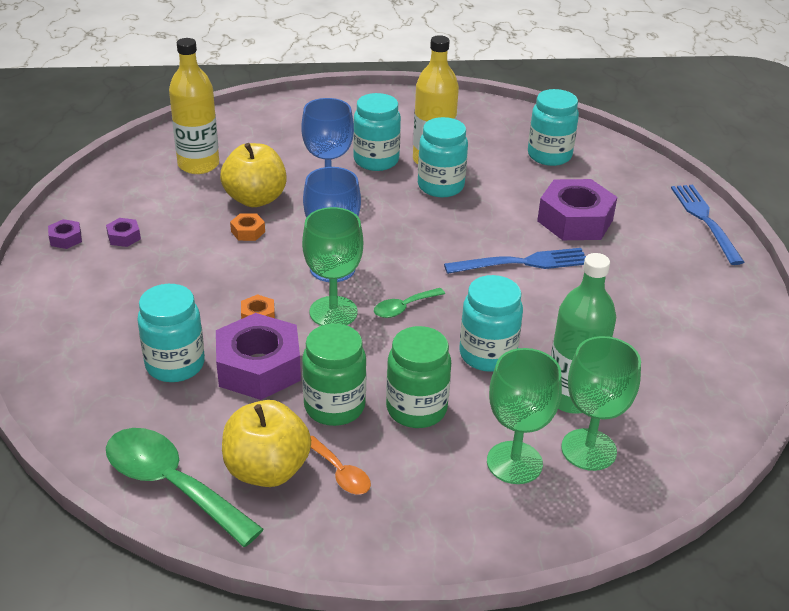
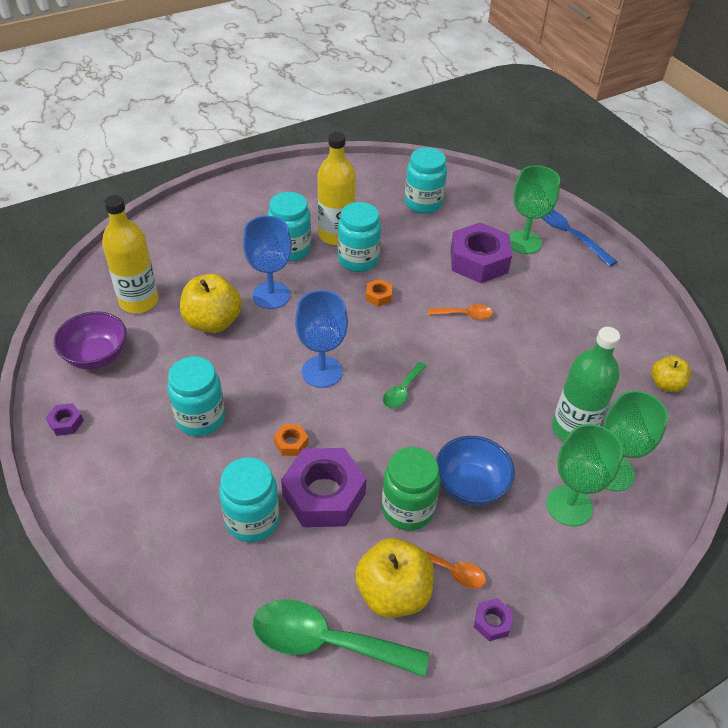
camera: 25 degrees left, 10 degrees up
purple nut [106,218,141,247] -> purple nut moved to [474,598,513,641]
orange nut [230,213,265,241] -> orange nut moved to [366,279,392,307]
green goblet [302,207,363,326] -> green goblet moved to [509,165,560,254]
green jar [386,326,451,428] -> blue bowl [436,436,515,506]
blue fork [444,248,586,274] -> orange spoon [428,305,493,320]
turquoise jar [459,275,523,372] -> turquoise jar moved to [168,356,225,436]
none -> purple bowl [54,311,127,370]
none -> yellow apple [652,356,691,392]

